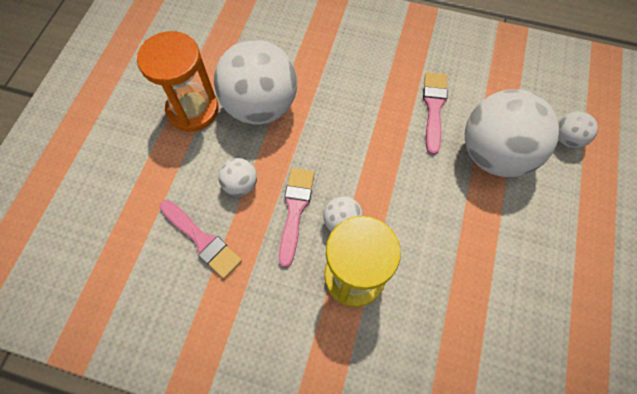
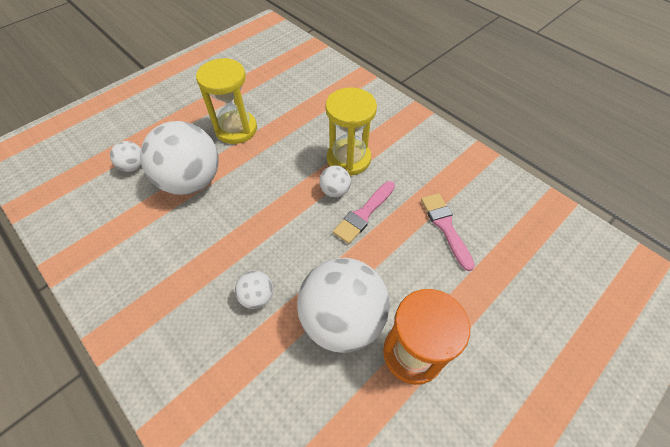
camera: 150 degrees left, 10 degrees down
white ball [218,158,257,196] -> white ball moved to [235,271,273,309]
pink brush [423,72,448,155] -> none
none -> yellow hourglass [196,58,257,144]

